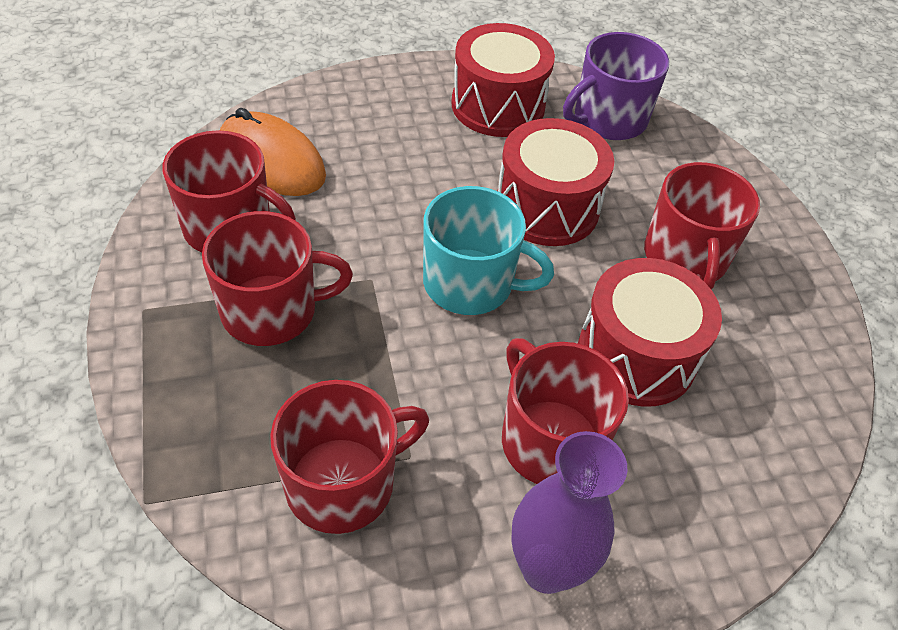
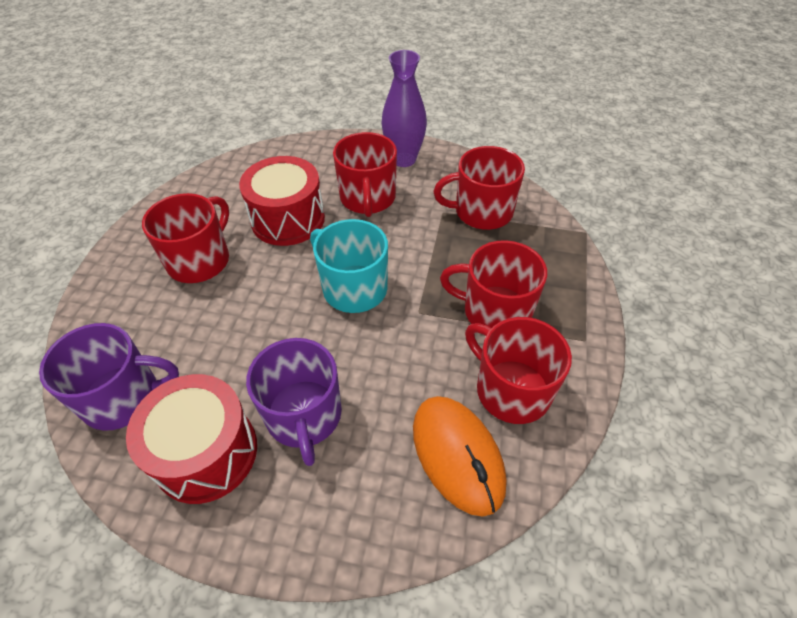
camera: 150 degrees left, 0 degrees up
red drum [498,118,614,246] -> none
none -> purple mug [246,338,342,466]

